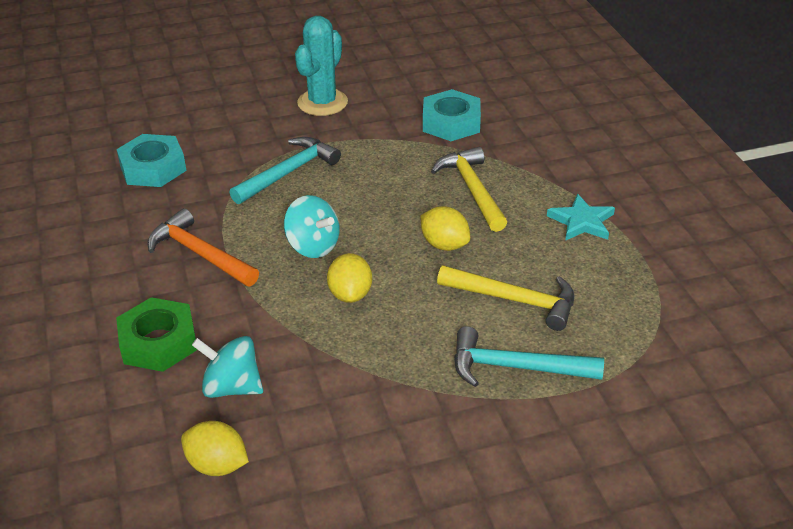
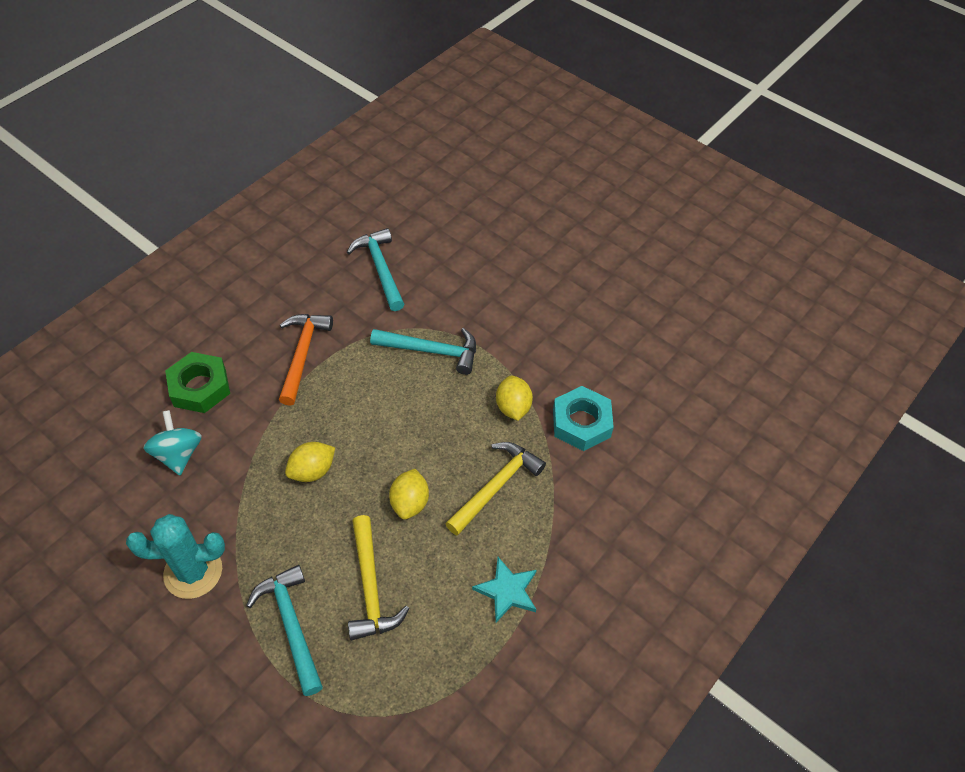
camera: 55 degrees right, 15 degrees up
turquoise nut [116,134,186,187] -> turquoise hammer [347,228,404,311]
yellow lemon [181,421,249,476] -> yellow lemon moved to [496,376,533,421]
turquoise spinning top [284,195,340,258] -> none
turquoise cactus [295,16,348,116] -> turquoise cactus moved to [126,514,225,599]

